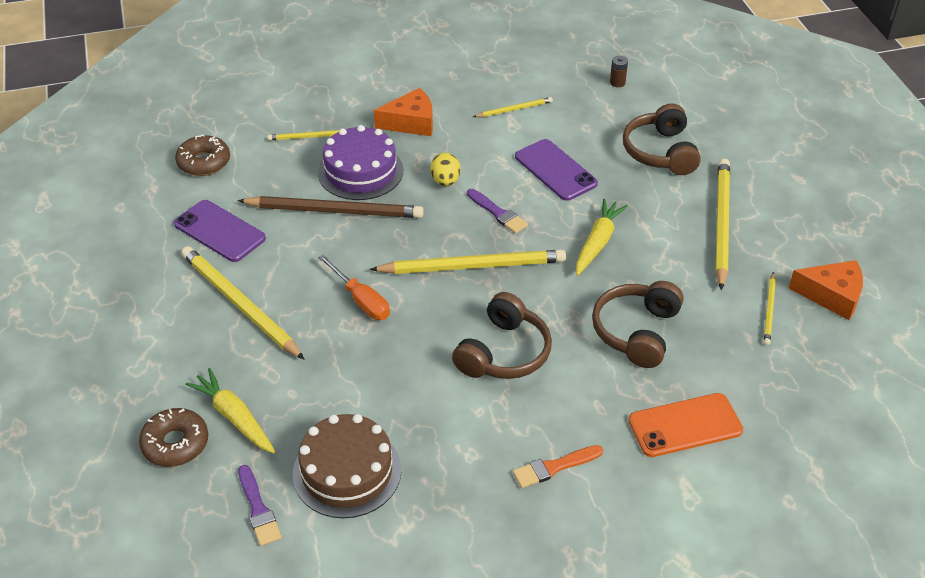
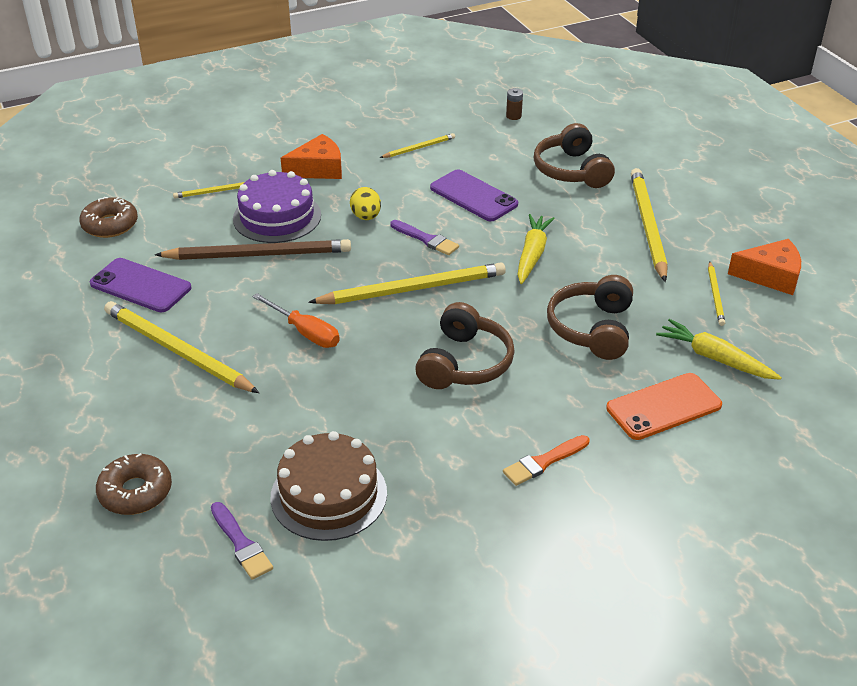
camera: 10 degrees left, 5 degrees down
yellow carrot [185,368,276,454] -> yellow carrot moved to [656,319,782,380]

